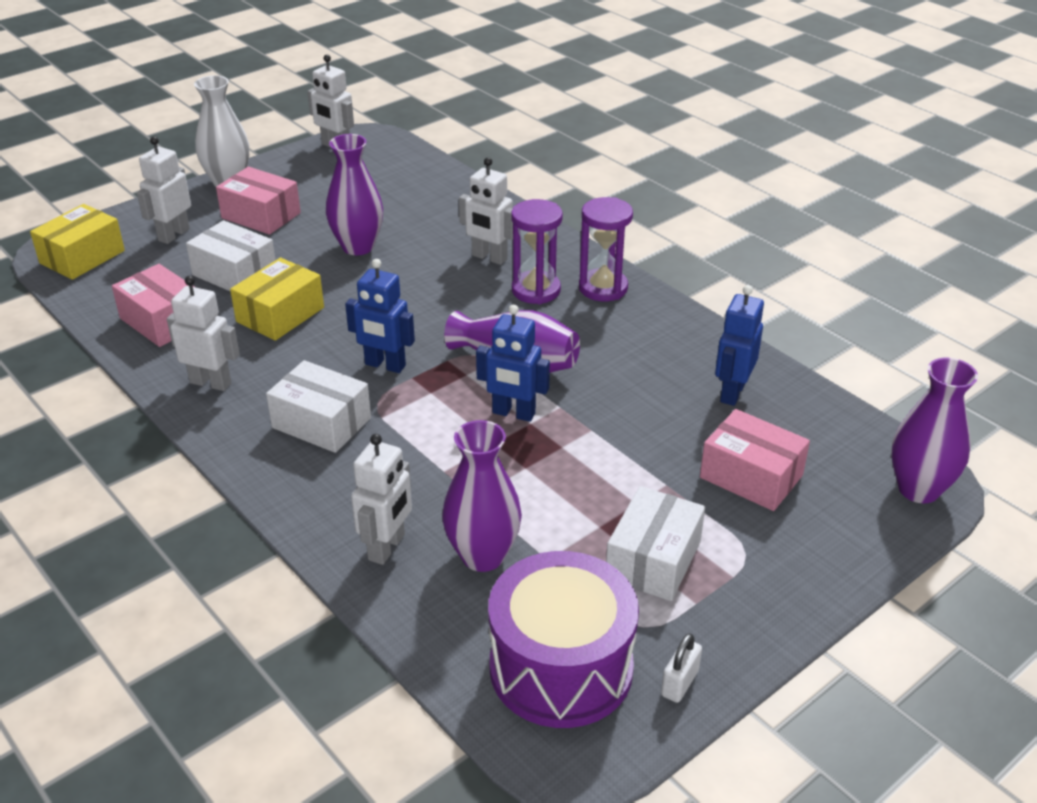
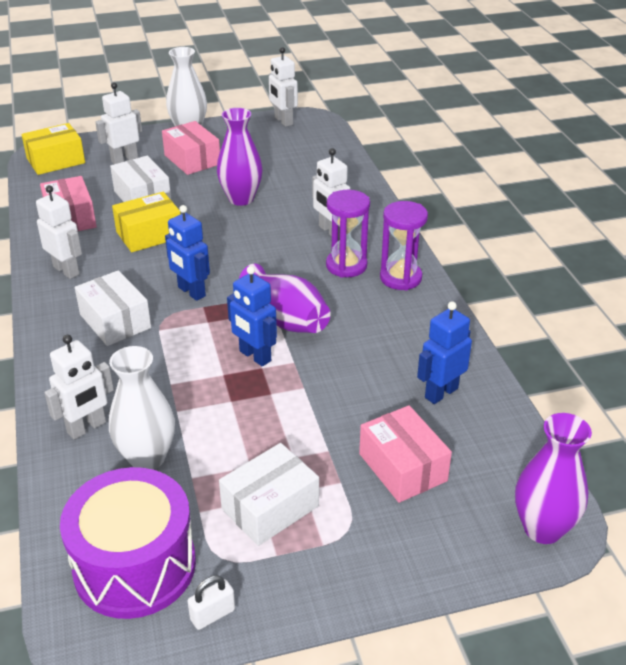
camera: 25 degrees right, 0 degrees up
purple vase [442,420,522,572] -> white vase [109,346,175,470]

